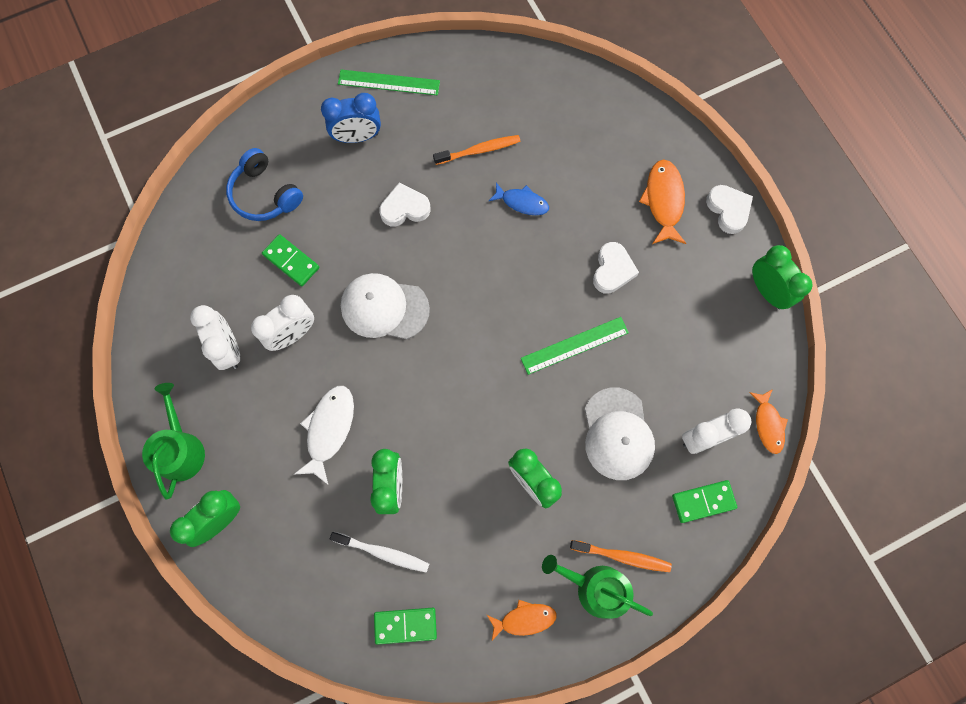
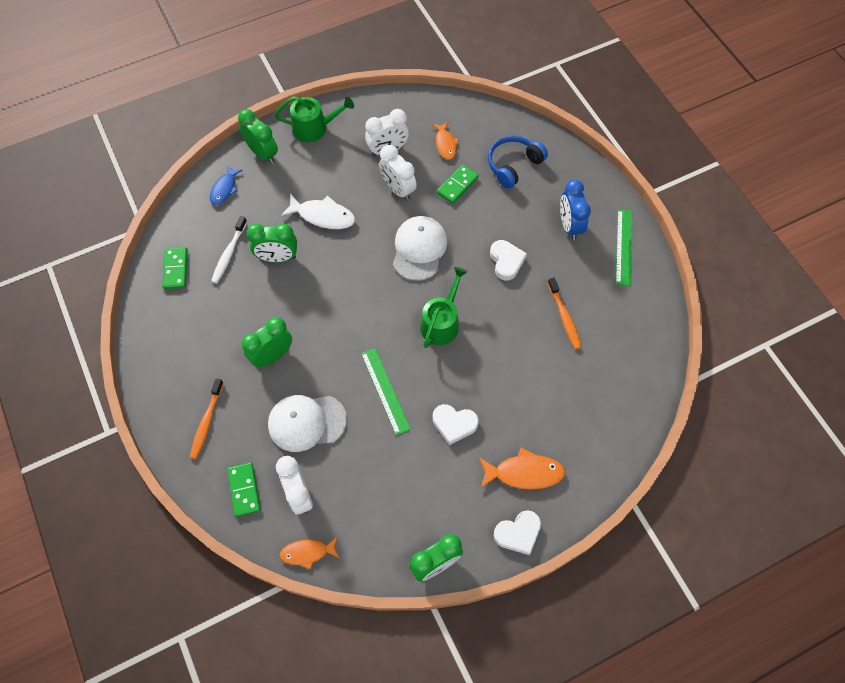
camera: 90 degrees right, 10 degrees down
orange fish [487,600,557,640] -> orange fish moved to [432,122,459,160]
blue fish [489,183,549,215] -> blue fish moved to [210,166,243,205]
green watering can [542,555,653,619] -> green watering can moved to [420,267,468,348]

